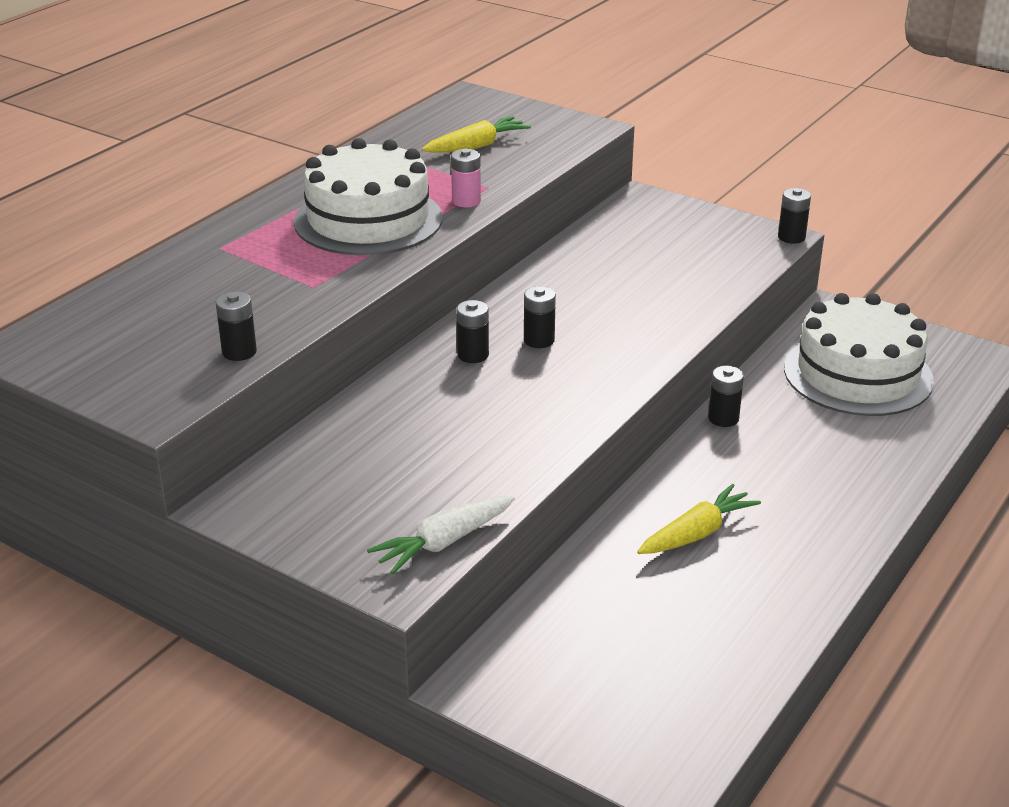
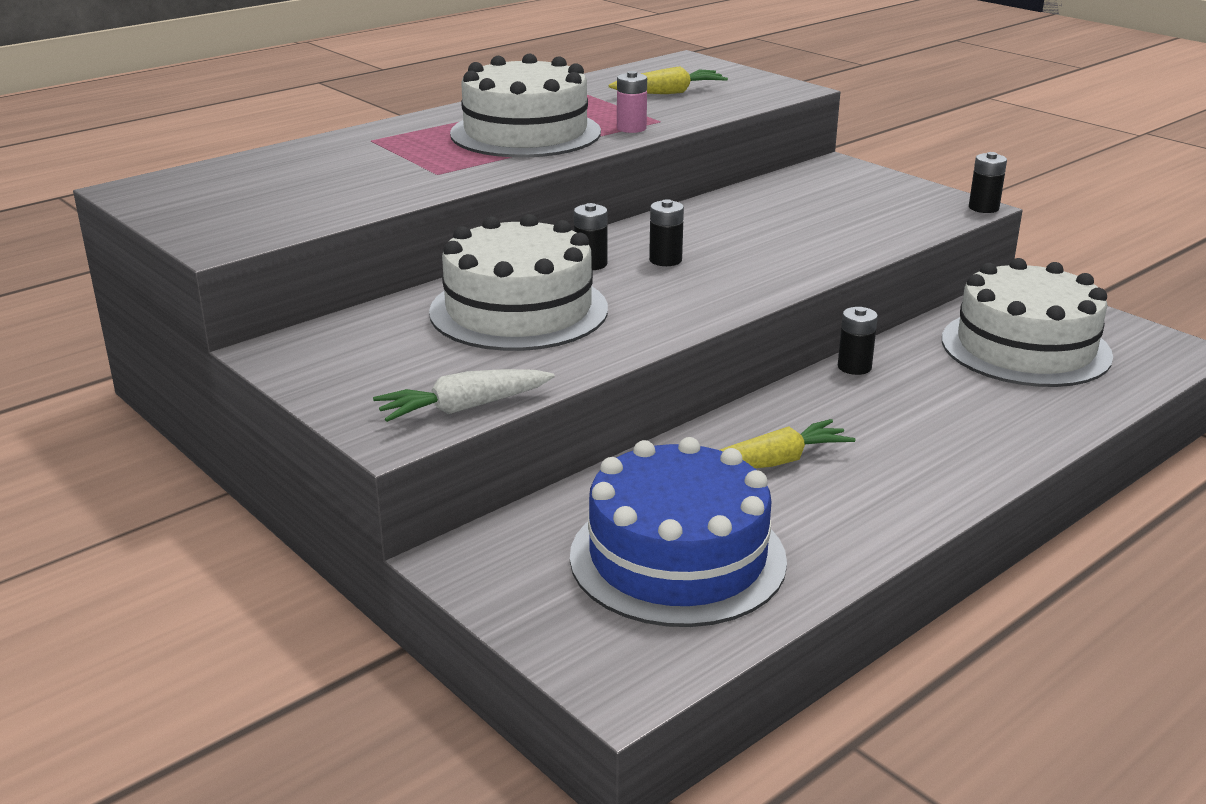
camera: 15 degrees right, 5 degrees down
black battery [216,291,257,361] -> none
none -> white cake [429,214,608,351]
none -> blue cake [570,437,787,627]

